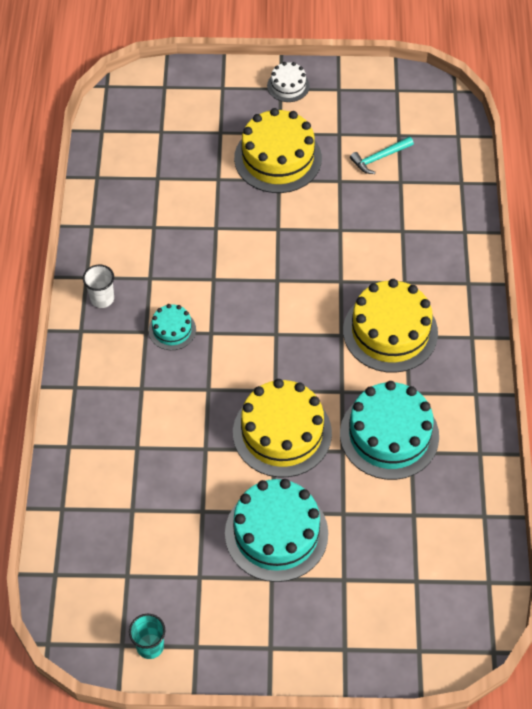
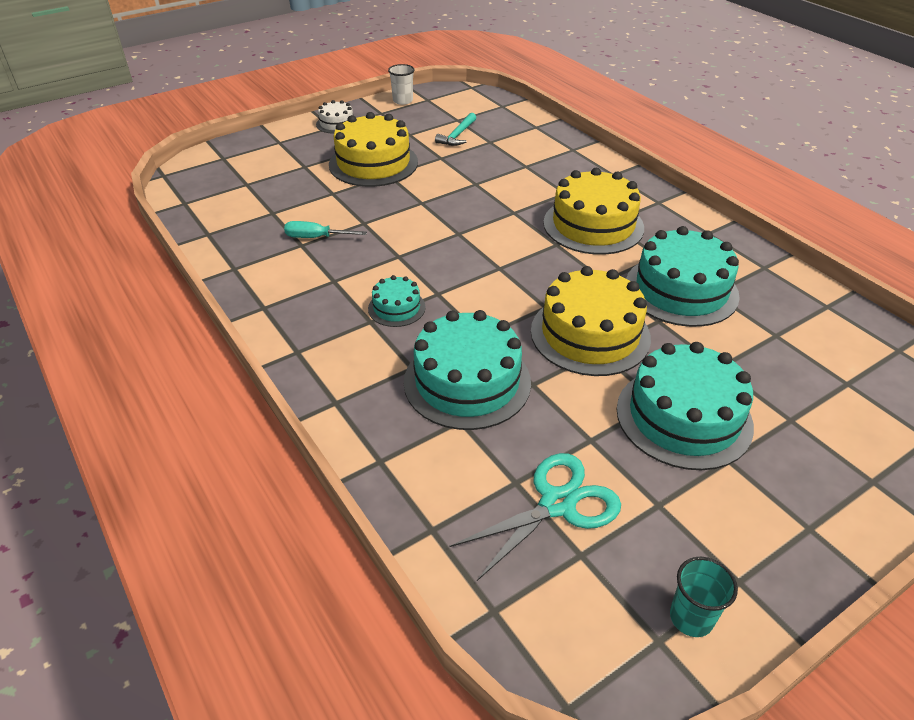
camera: 35 degrees left, 15 degrees down
white cup [83,265,114,308] -> white cup moved to [388,64,415,105]
none -> turquoise screwdriver [284,221,367,238]
none -> turquoise cake [404,310,531,430]
none -> turquoise scissors [449,453,621,581]

